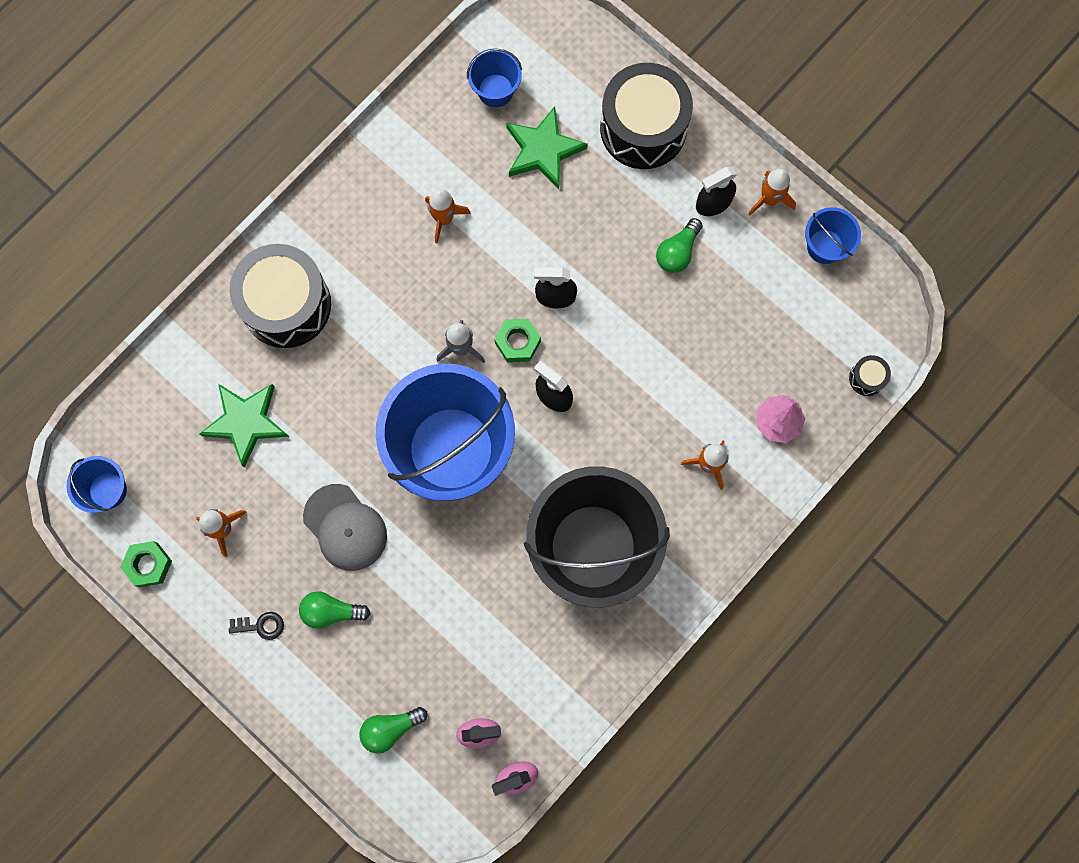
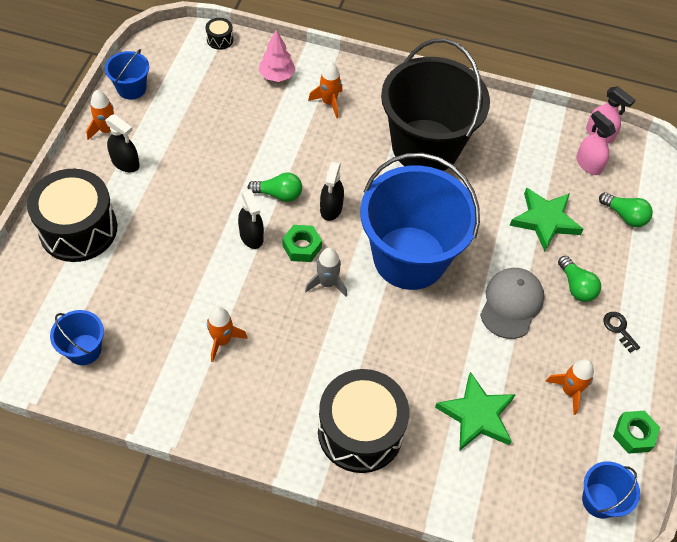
camera: 120 degrees left, 20 degrees down
green star [506,106,588,189] -> green star moved to [509,187,584,252]
green light bulb [656,218,702,273] -> green light bulb moved to [247,173,302,202]

